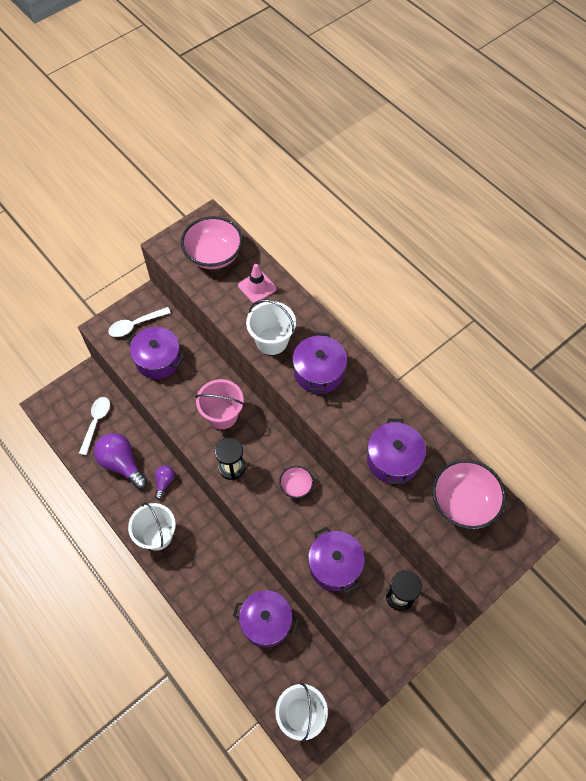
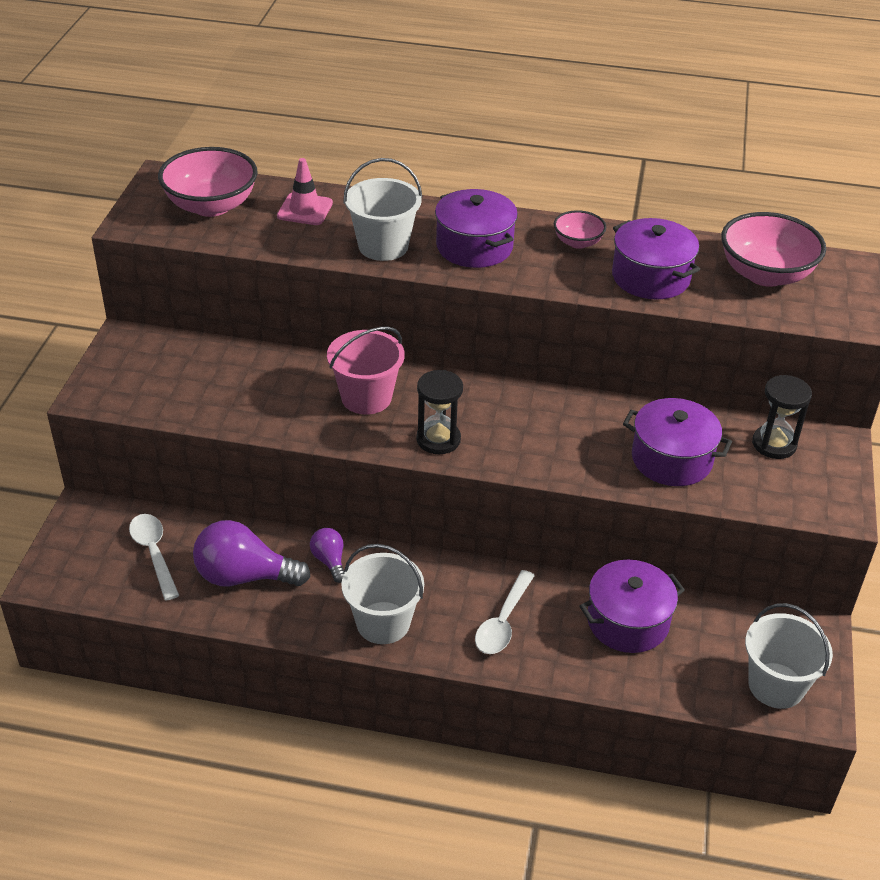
camera: 40 degrees left, 20 degrees down
white spoon [108,307,171,337] -> white spoon moved to [475,570,535,654]
purple pot [127,327,184,379] -> none
pink bowl [279,466,314,498] -> pink bowl moved to [554,210,606,249]

